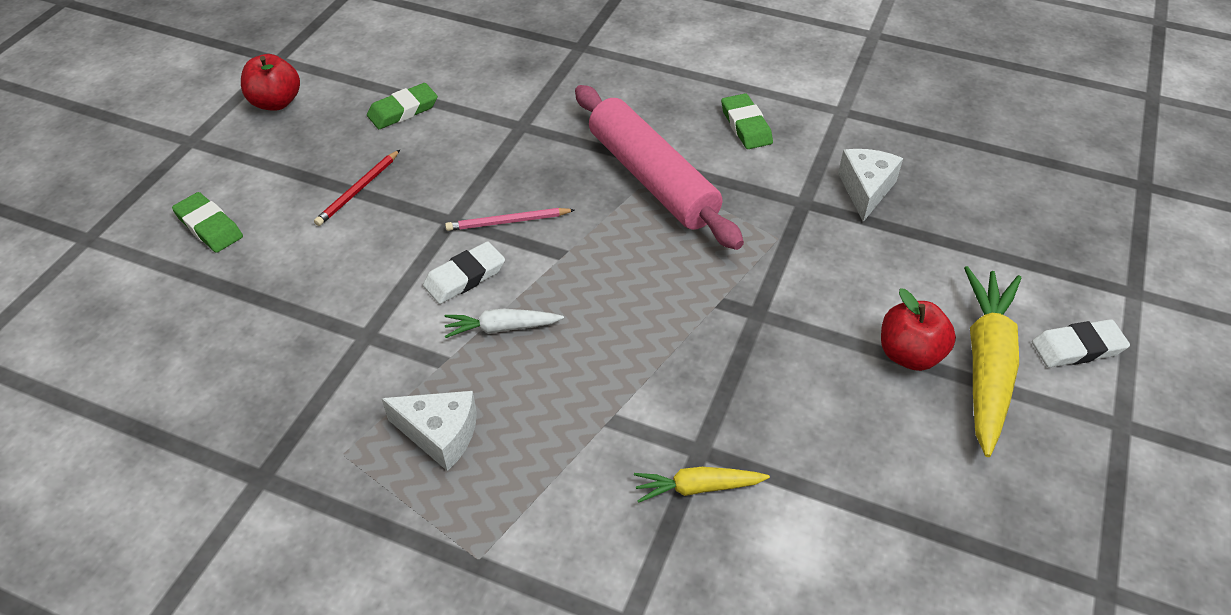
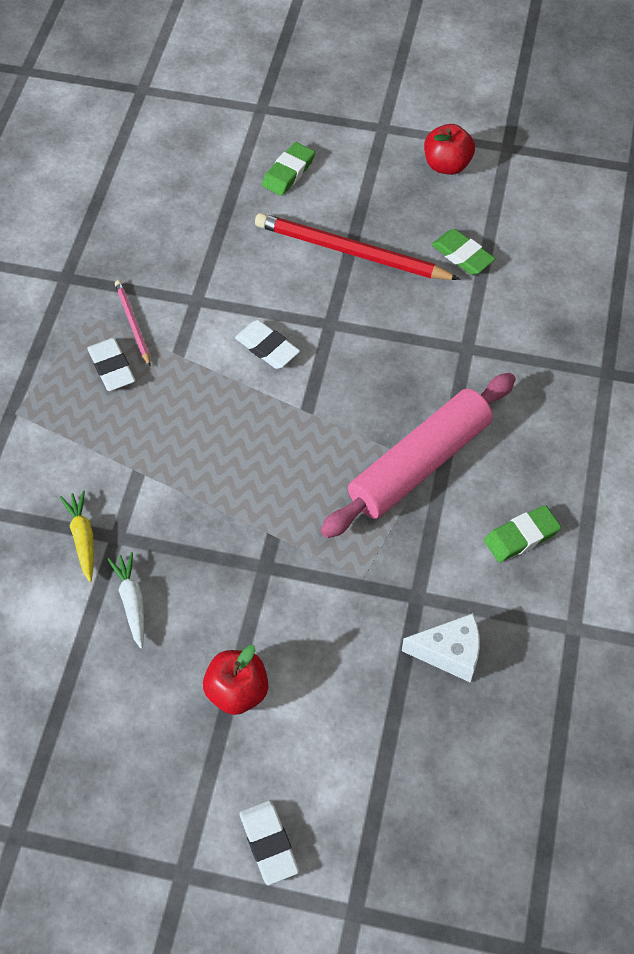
camera: 80 degrees right, 10 degrees up
red pencil [314,150,400,226] -> red pencil [255,213,460,280], size x1.99
white cheese [381,391,477,471] -> white eraser [87,338,135,391]
pink pencil [445,208,574,231] -> pink pencil moved to [115,280,150,366]
white carrot [445,309,564,338] -> white carrot moved to [107,552,144,649]
yellow carrot [964,266,1021,457] -> none

